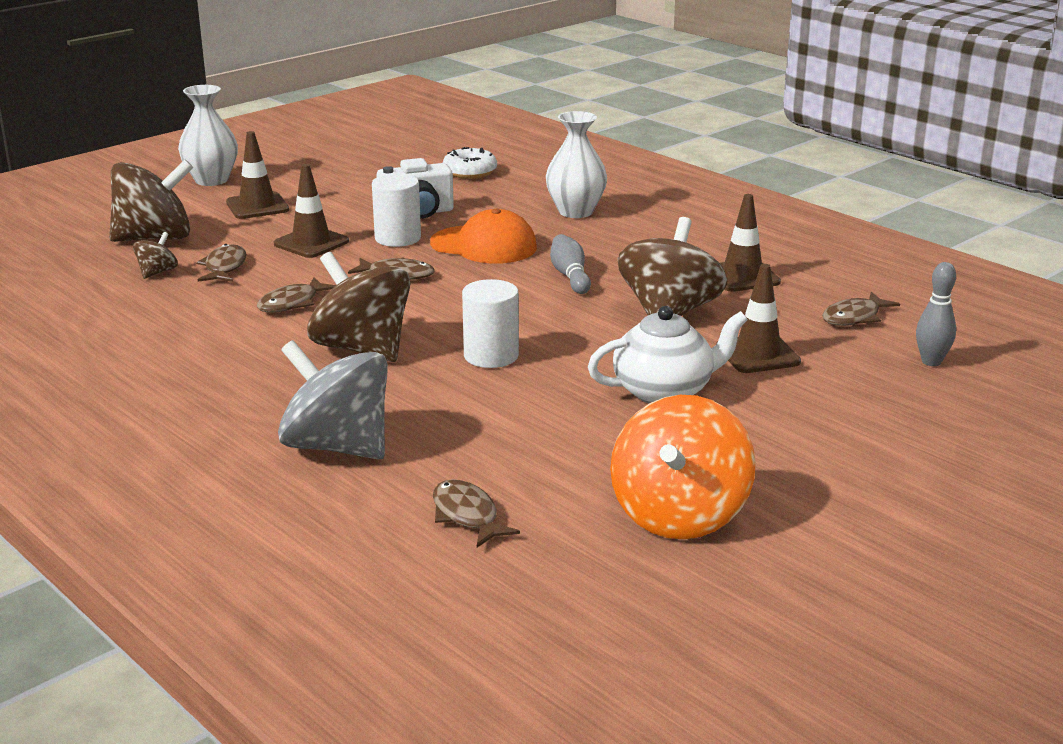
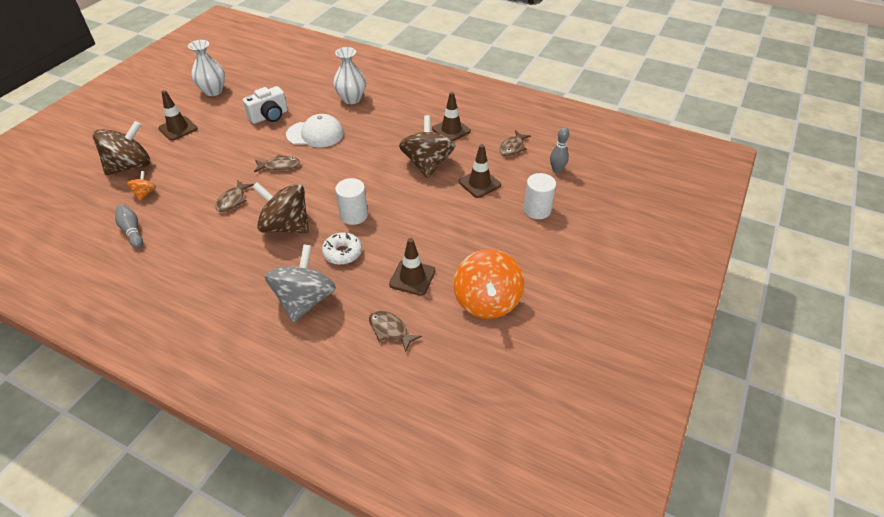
camera: 20 degrees left, 20 degrees up
brown spinning top [133,232,178,279] -> orange spinning top [127,171,156,200]
white vase [178,85,238,186] -> white vase moved to [188,40,225,96]
brown fish [196,244,247,282] -> none
brown traffic cone [274,164,349,258] -> brown traffic cone moved to [389,238,435,296]
grey spinning top [278,340,388,460] -> grey spinning top turned 90 degrees clockwise [265,244,336,322]
white cylinder [372,174,421,247] -> white cylinder moved to [523,173,556,219]
orange cap [430,208,537,264] -> white cap [286,114,344,148]
white donut [443,147,497,179] -> white donut moved to [322,232,362,265]
grey bowling pin [550,234,591,294] -> grey bowling pin moved to [115,204,143,248]
white teapot [588,306,748,403] -> none

